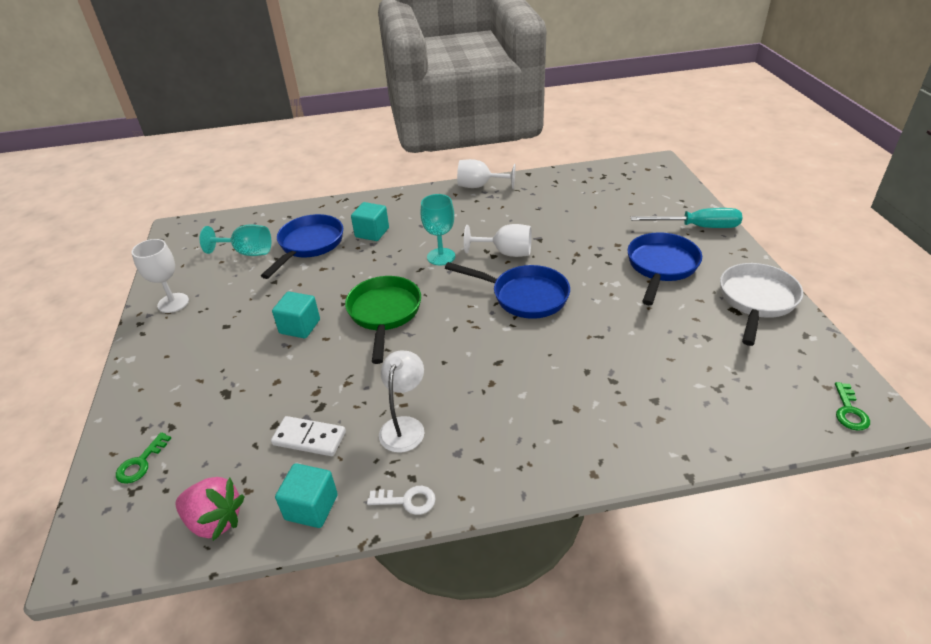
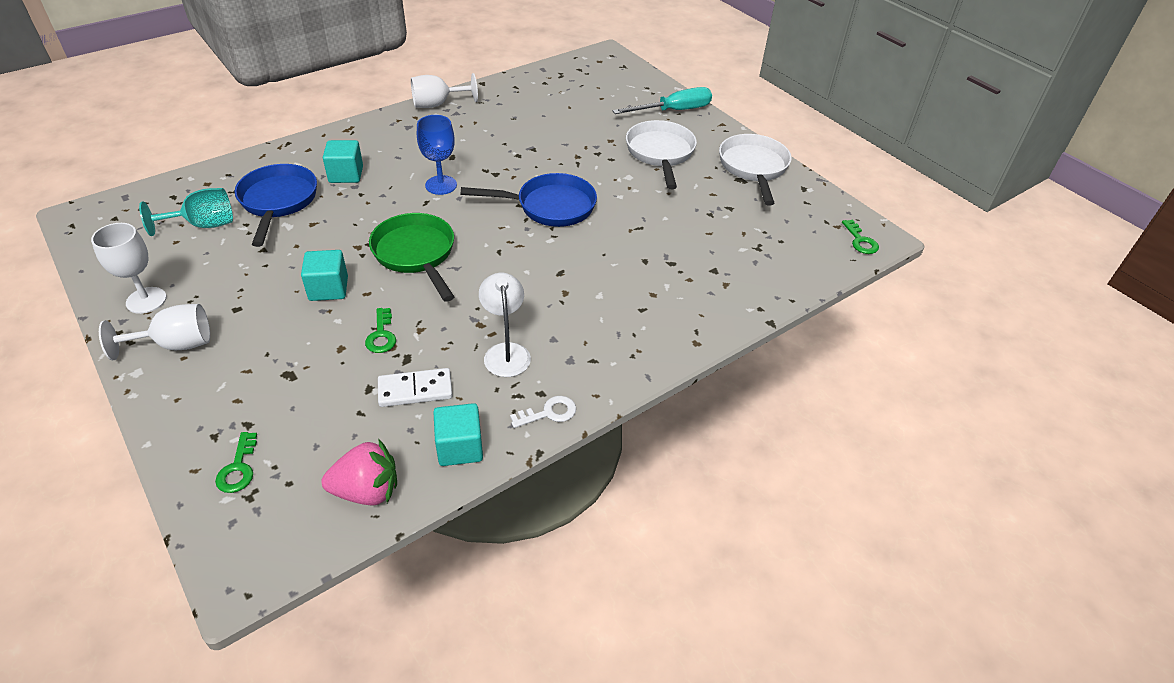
camera: 30 degrees left, 5 degrees up
turquoise goblet [421,194,455,265] -> blue goblet [417,115,457,195]
white goblet [464,224,532,257] -> white goblet moved to [99,304,210,360]
blue pan [628,232,702,305] -> white pan [626,120,697,189]
none -> green key [365,308,396,353]

